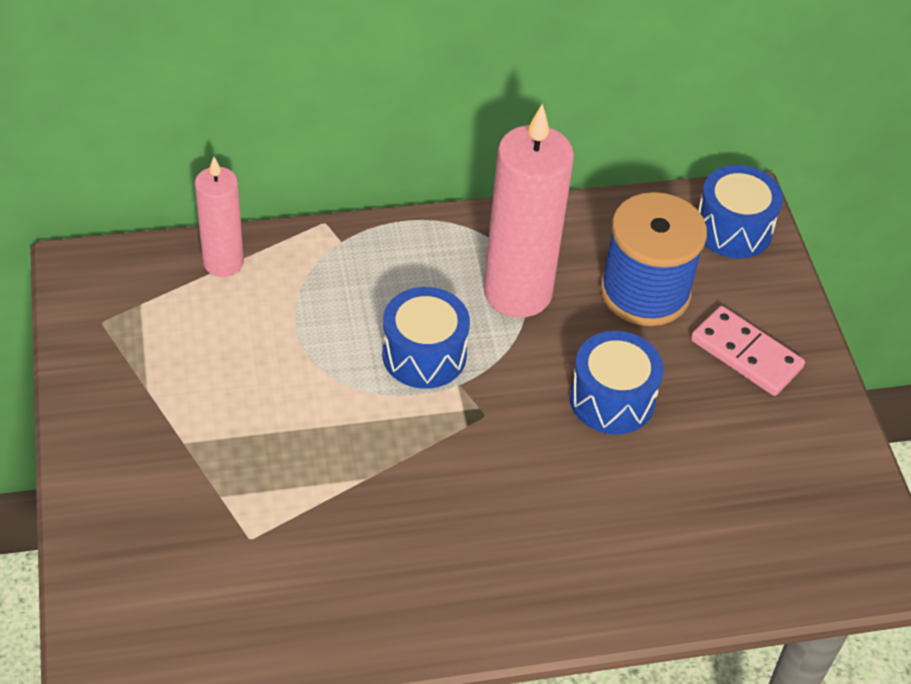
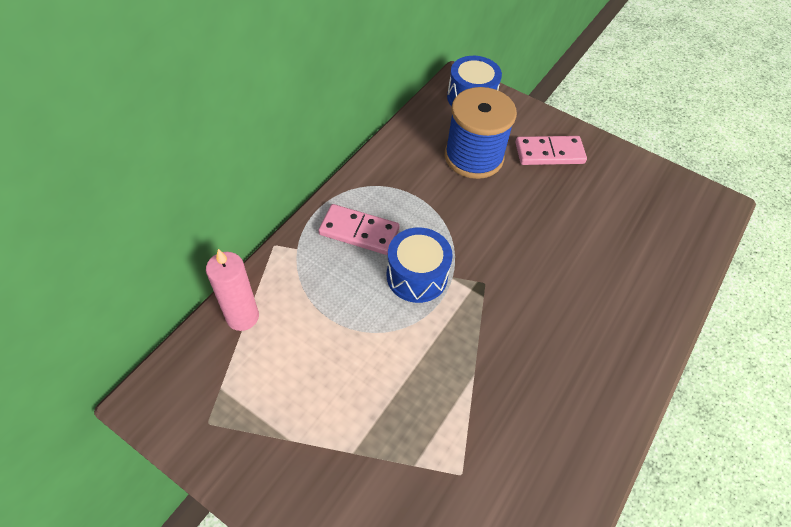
camera: 45 degrees left, 5 degrees up
pink candle [484,104,574,318] -> none
blue drum [570,331,664,435] -> none
none -> pink domino [318,204,400,255]

